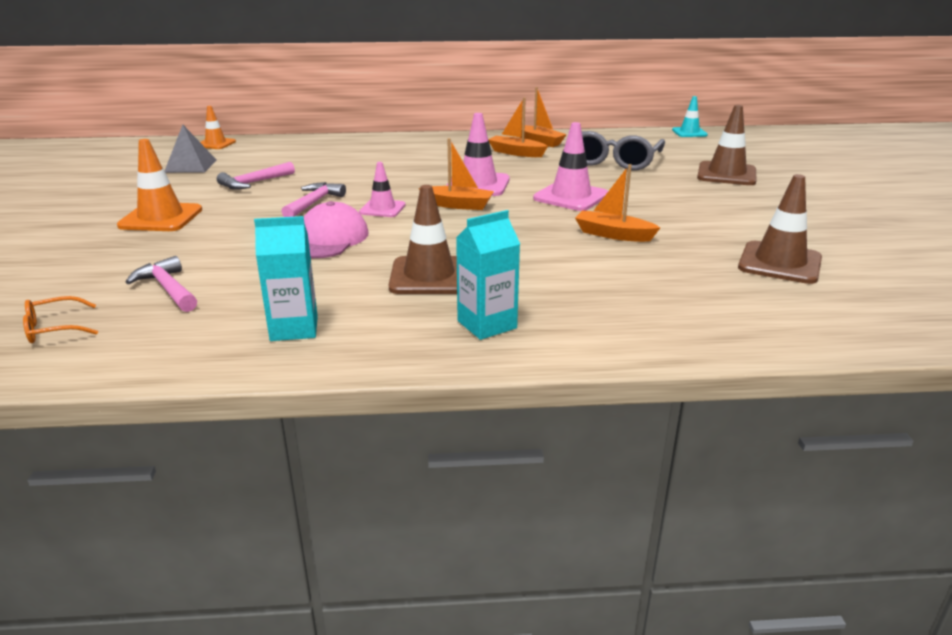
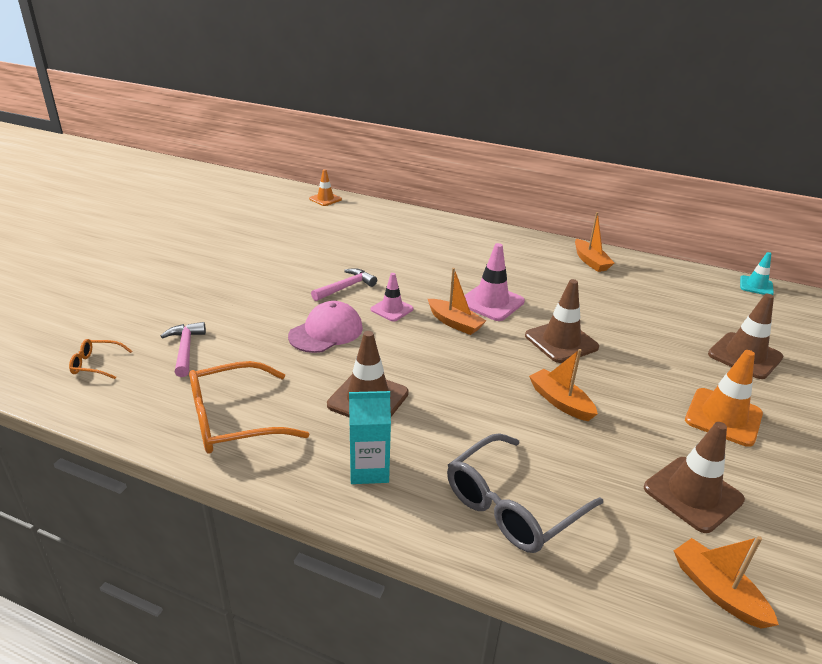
camera: 25 degrees right, 5 degrees up
orange traffic cone [117,139,202,231] -> orange traffic cone moved to [685,350,763,447]
grey pyramid [165,125,217,173] -> none
pink hammer [217,162,295,190] -> none
turquoise carton [254,216,318,341] -> orange glasses [189,361,309,454]
orange boat [488,98,548,157] -> orange boat moved to [674,536,779,629]
pink traffic cone [533,122,608,211] -> brown traffic cone [525,279,599,363]
grey glasses [582,131,665,170] -> grey glasses moved to [447,433,603,553]

